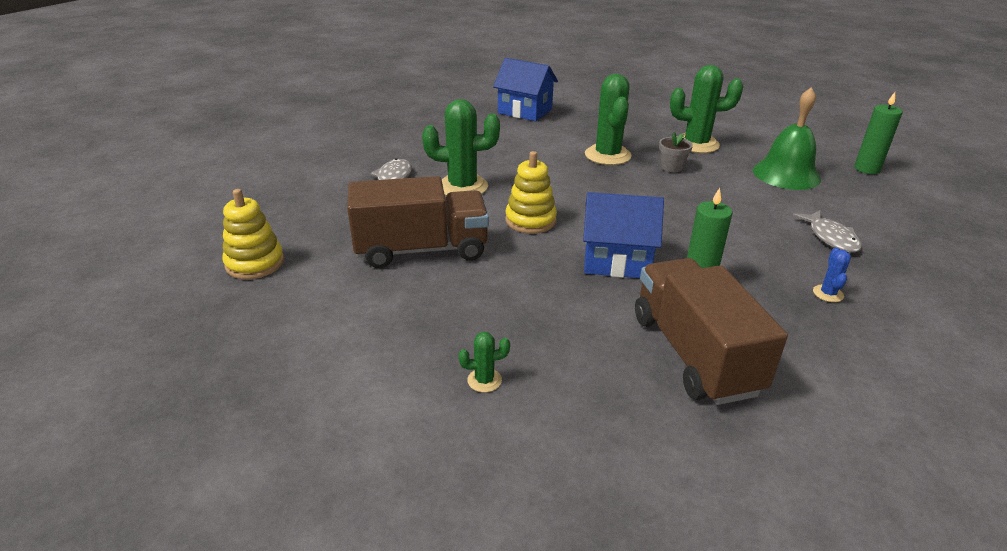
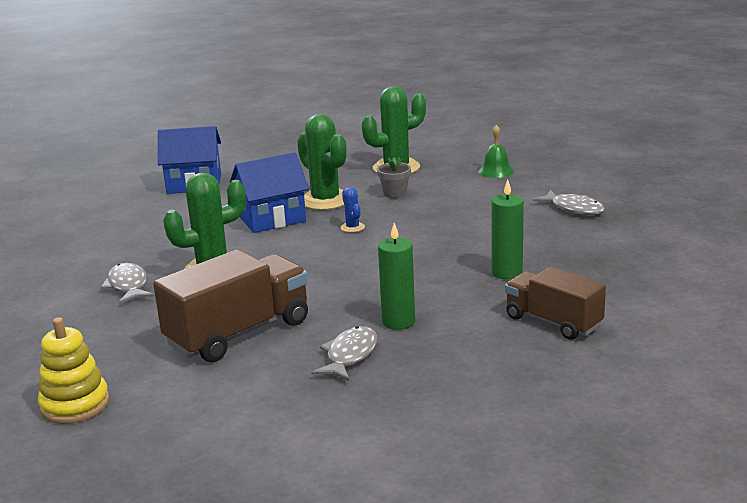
camera: 30 degrees left, 10 degrees down
green cactus [458,332,510,392] -> none
yellow stacking toy [506,151,557,234] -> none
blue house [583,192,664,278] -> blue house moved to [230,153,309,233]
brown truck [635,258,788,405] -> brown truck [505,267,606,340], size x0.66
green bell [753,87,821,190] -> green bell [479,125,514,178], size x0.55
blue cactus [813,247,851,302] -> blue cactus moved to [341,187,365,233]
green candle [854,92,903,174] -> green candle moved to [378,223,415,330]
none -> grey fish [311,326,378,381]

